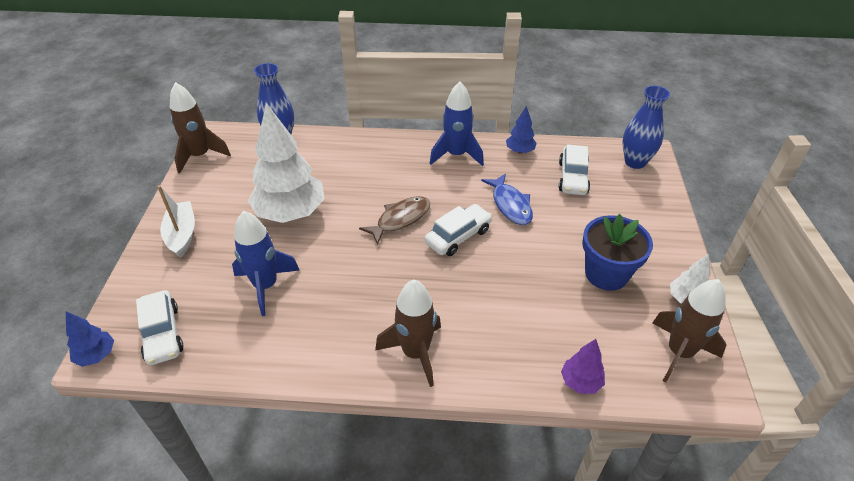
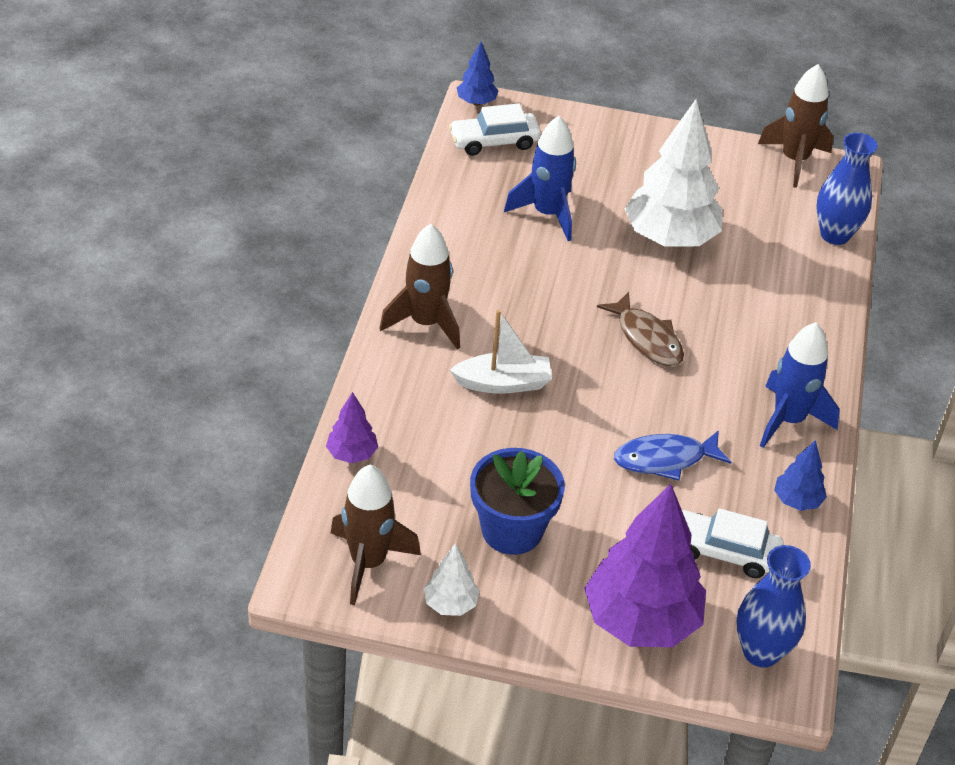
camera: 95 degrees right, 0 degrees up
white boat [157,185,195,258] -> white boat moved to [450,310,552,394]
white car [425,204,492,256] -> none
none -> purple tree [584,484,706,647]

